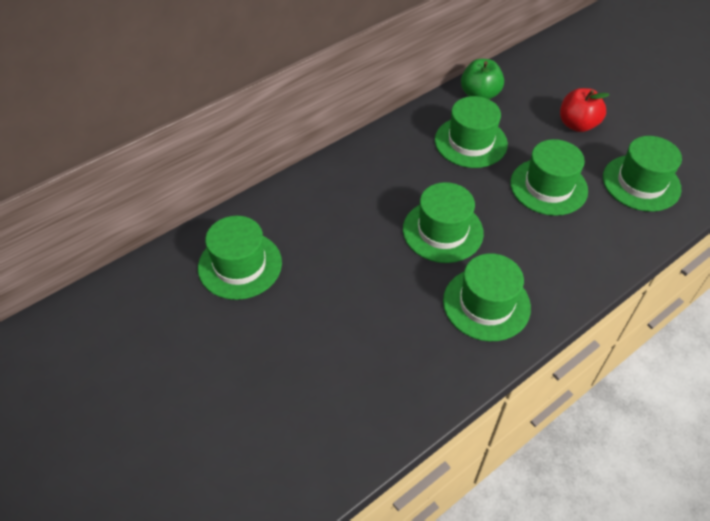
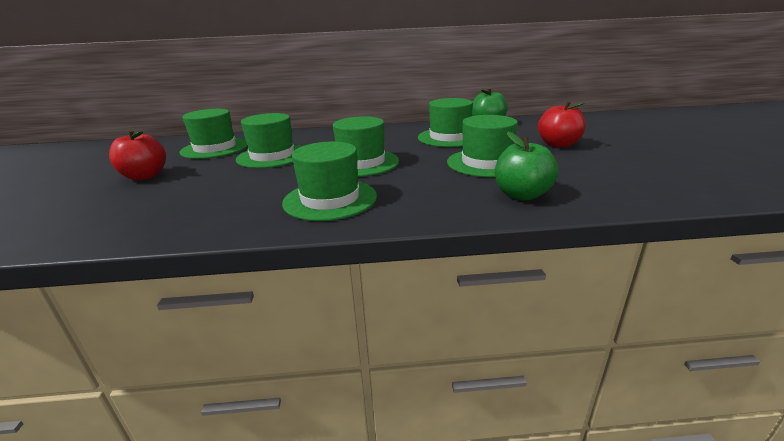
camera: 35 degrees right, 25 degrees down
green hat [603,136,682,212] -> green hat moved to [236,113,302,168]
none -> red apple [109,129,166,181]
none -> green apple [495,132,559,201]

